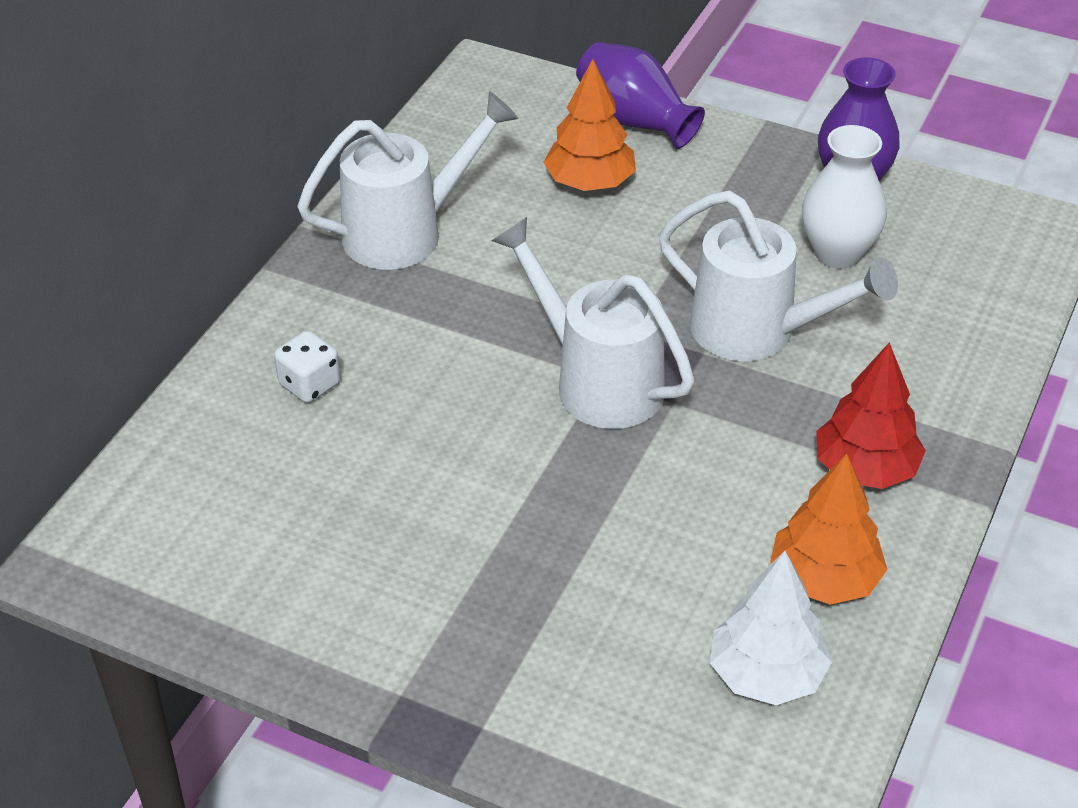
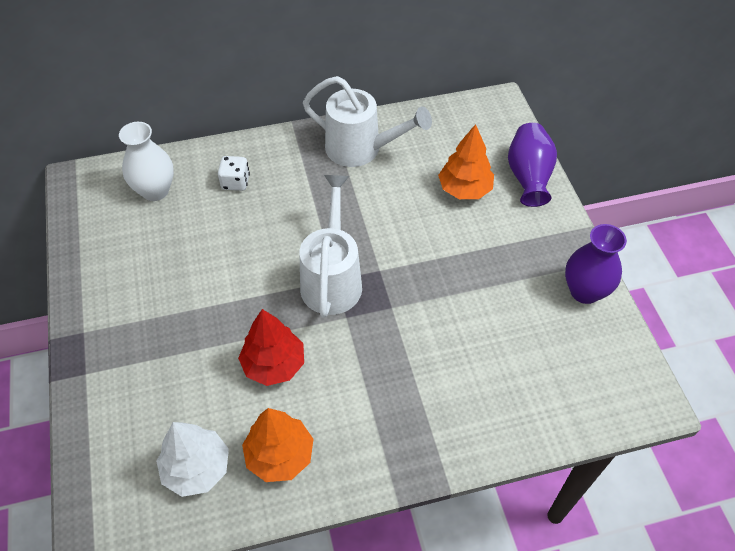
camera: 50 degrees right, 10 degrees up
white watering can [659,191,898,361] -> none
white vase [802,125,887,268] -> white vase moved to [119,122,174,201]
red tree [816,342,926,489] -> red tree moved to [238,309,304,386]

